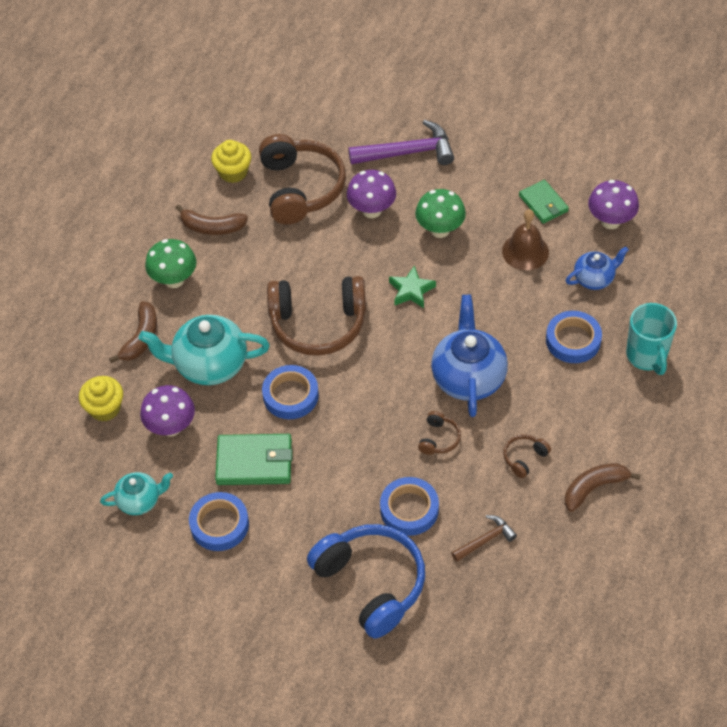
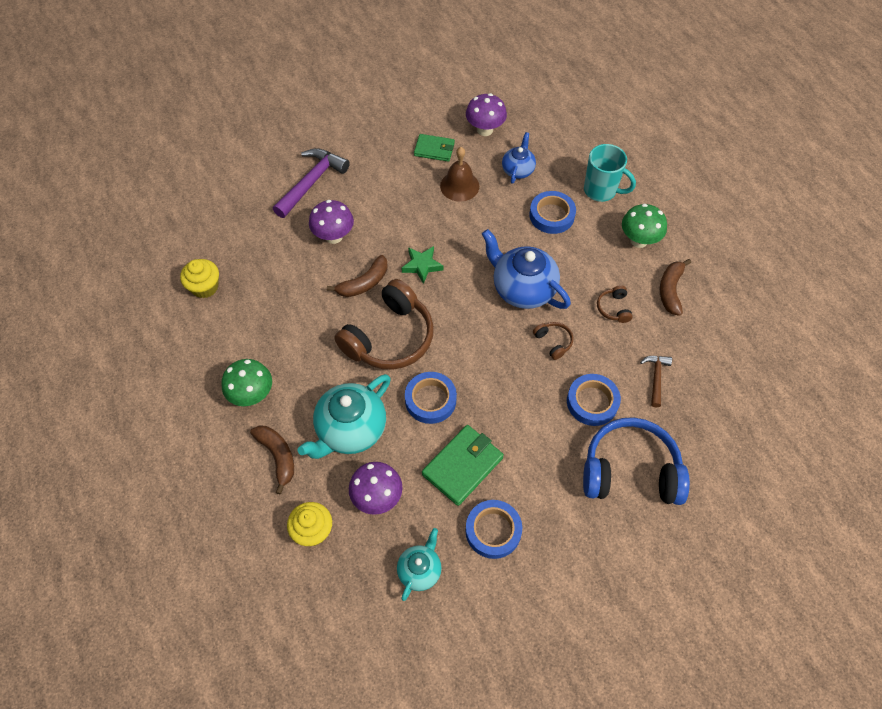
camera: 50 degrees left, 5 degrees up
brown banana [176,205,248,235] -> brown banana moved to [327,255,388,297]
brown headphones [259,134,346,224] -> none
green mushroom [415,189,466,238] -> green mushroom moved to [622,204,667,248]

